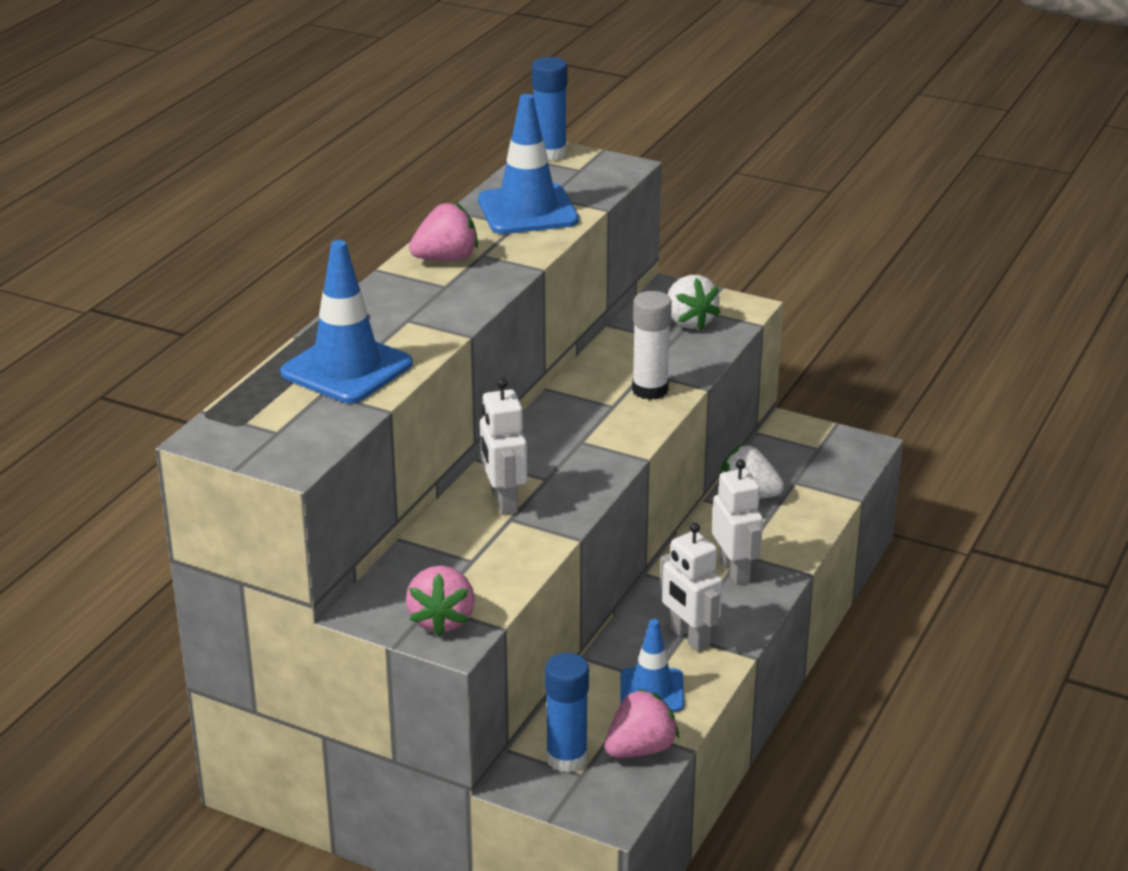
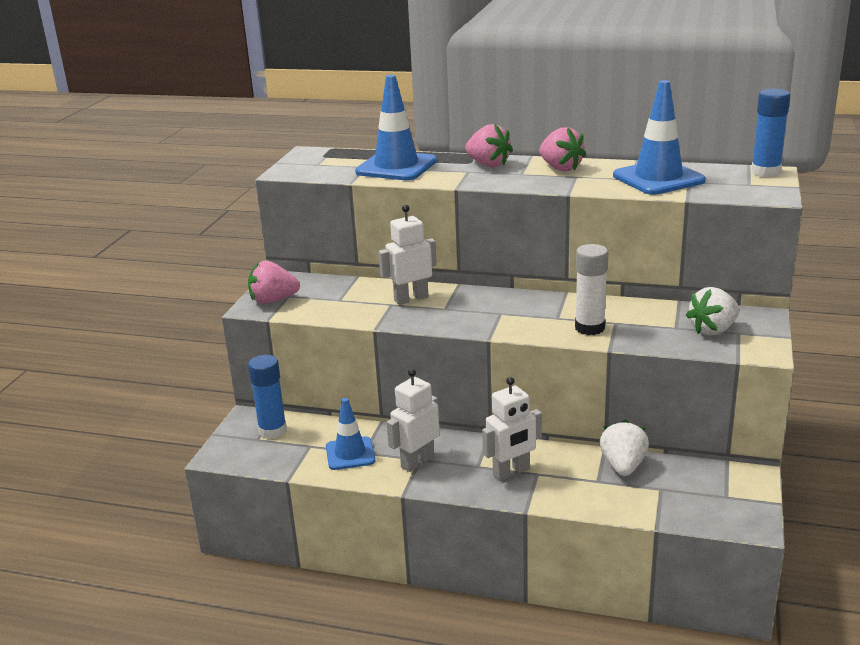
camera: 80 degrees right, 5 degrees down
pink strawberry [604,688,679,758] -> pink strawberry moved to [465,124,513,167]

